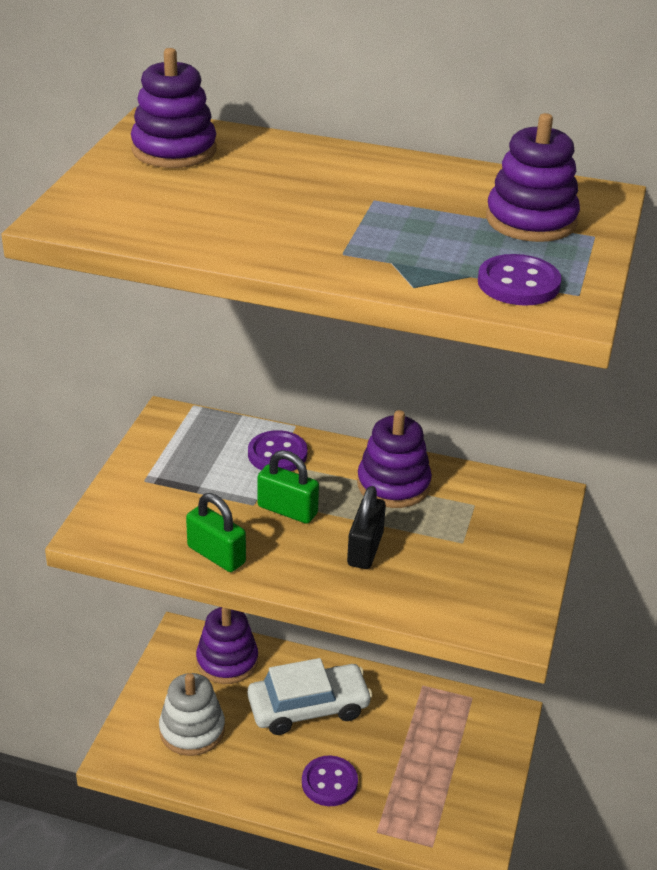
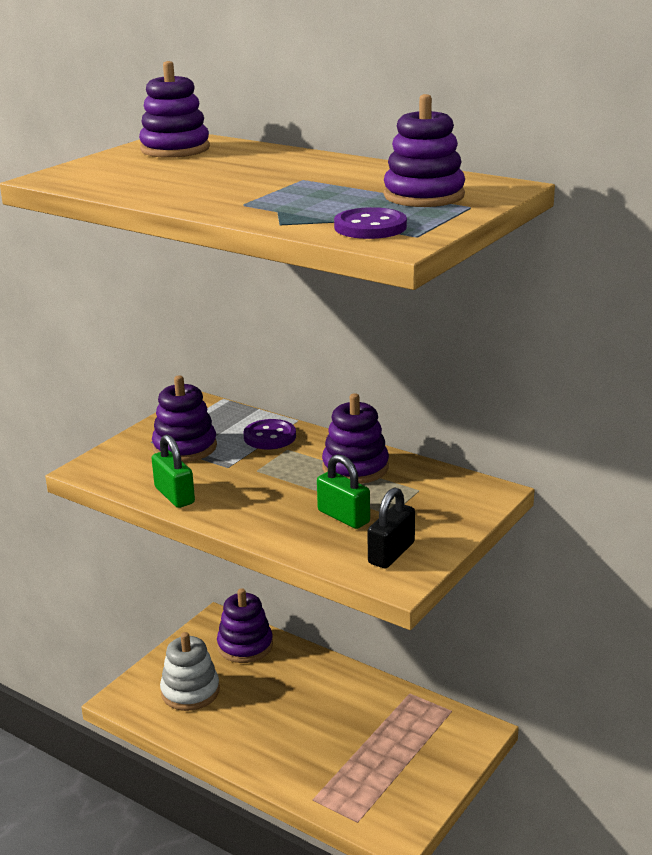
camera: 20 degrees right, 10 degrees down
white car [248,658,373,735] -> none
green padlock [257,450,319,524] -> green padlock moved to [317,454,370,529]
purple button [302,756,358,806] -> none
black padlock [347,486,386,569] -> black padlock moved to [367,487,415,568]
none -> purple stacking toy [152,375,217,462]

